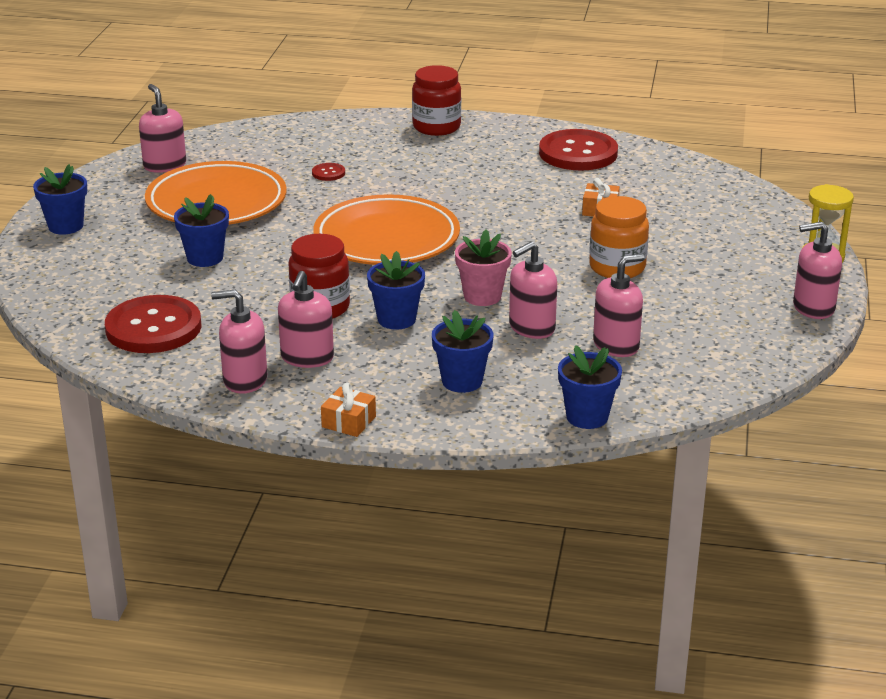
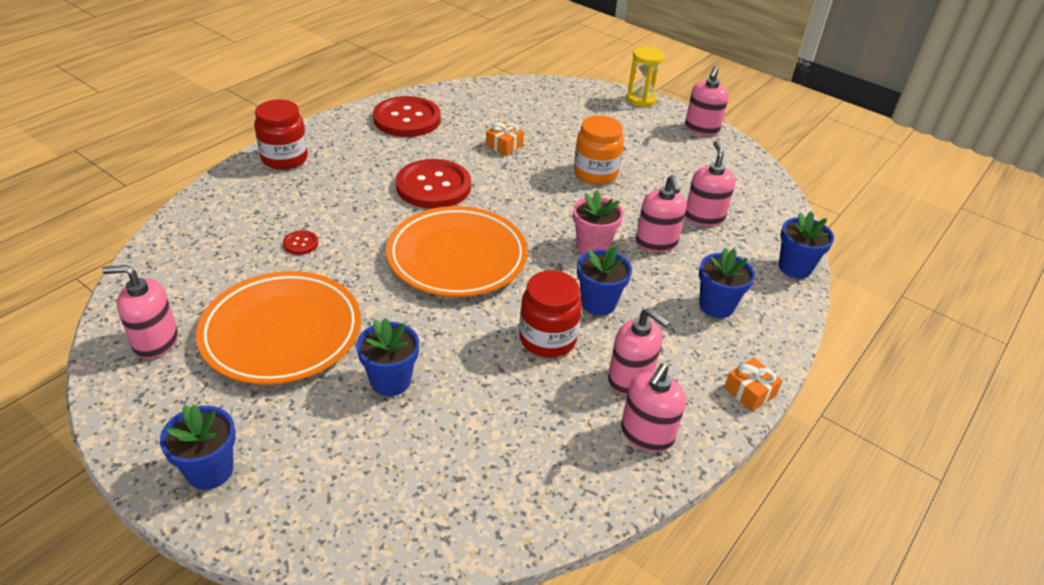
camera: 65 degrees left, 10 degrees up
red button [105,295,202,353] -> red button moved to [396,159,471,209]

